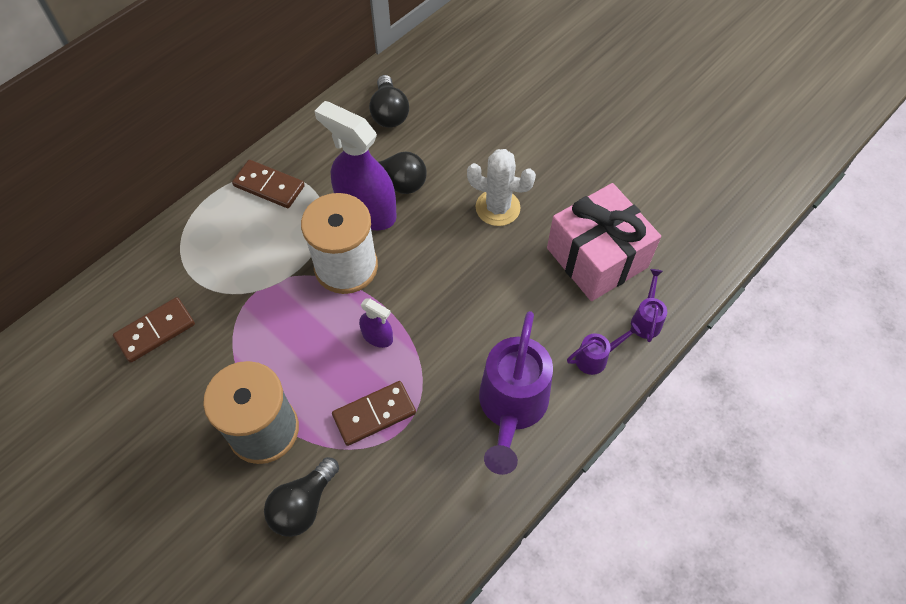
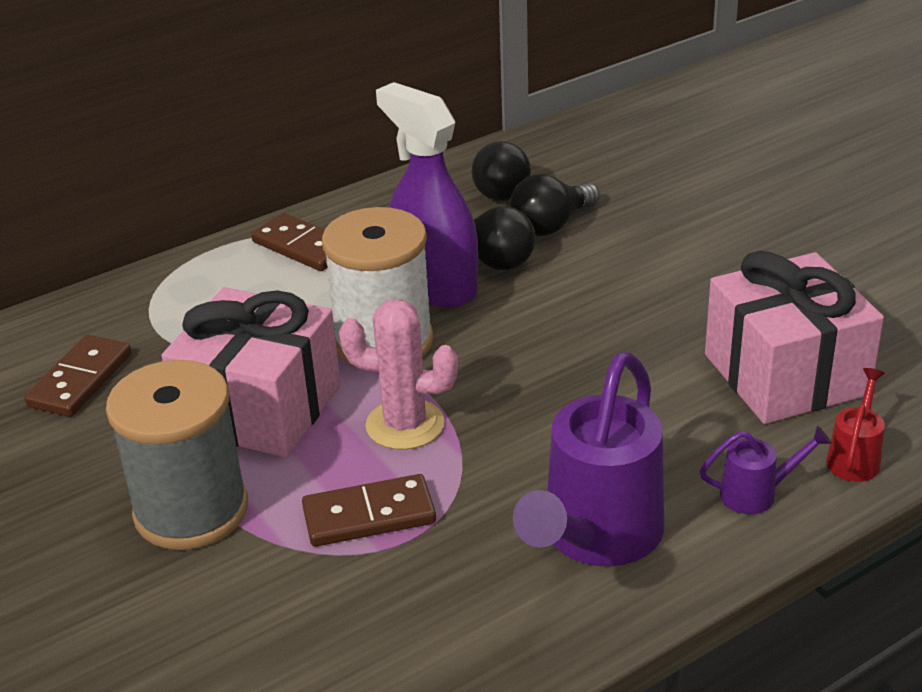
camera: 15 degrees right, 25 degrees down
brown domino [113,297,195,363] -> brown domino turned 45 degrees counterclockwise [24,335,132,417]
black light bulb [264,457,339,537] -> black light bulb moved to [510,174,600,236]
purple spray bottle [359,298,393,348] -> pink cactus [339,299,458,450]
white cactus [467,149,536,226] -> none
purple watering can [631,269,667,342] -> red watering can [826,368,885,482]
none -> pink gift [162,287,341,458]

